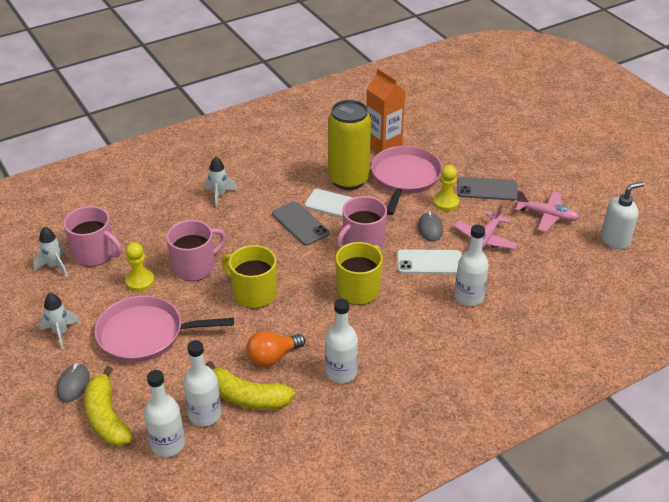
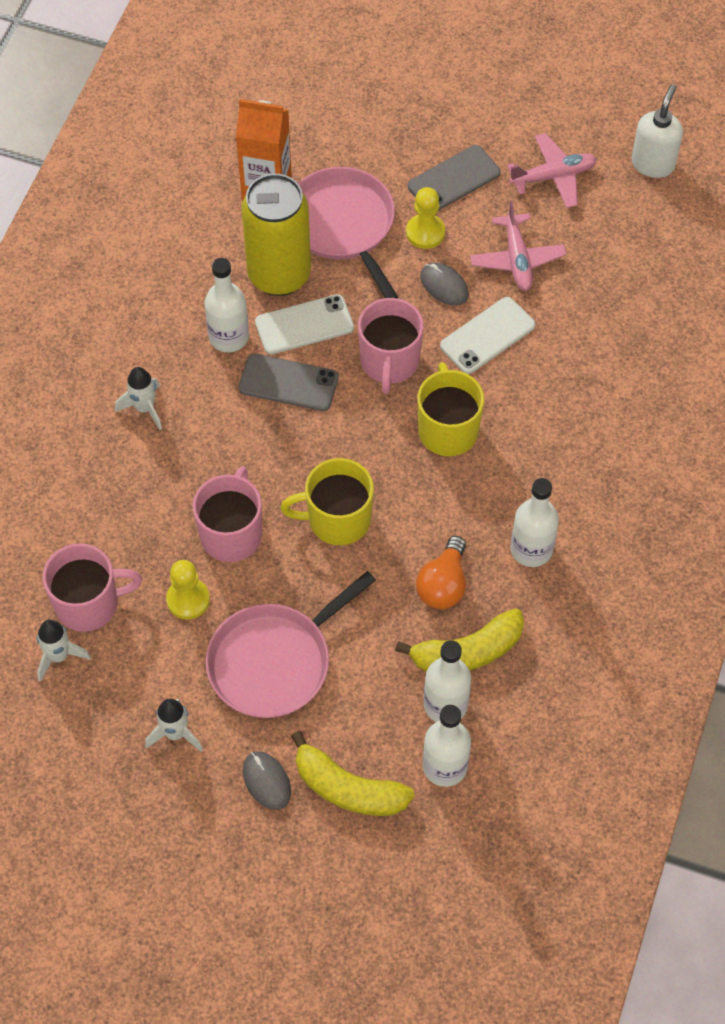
camera: 40 degrees left, 20 degrees up
white bottle [455,224,489,306] -> white bottle moved to [204,258,249,352]

